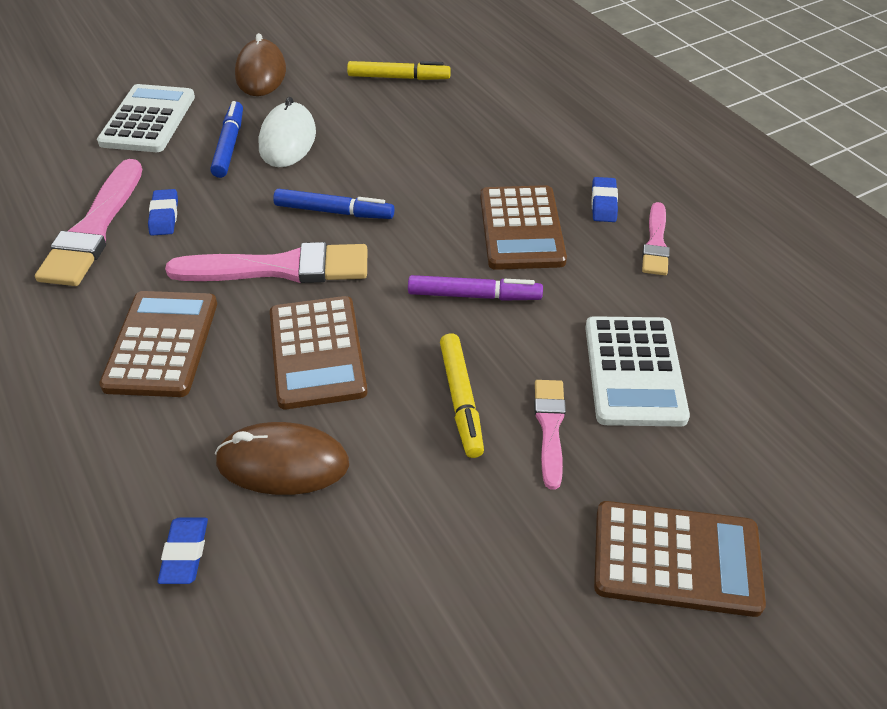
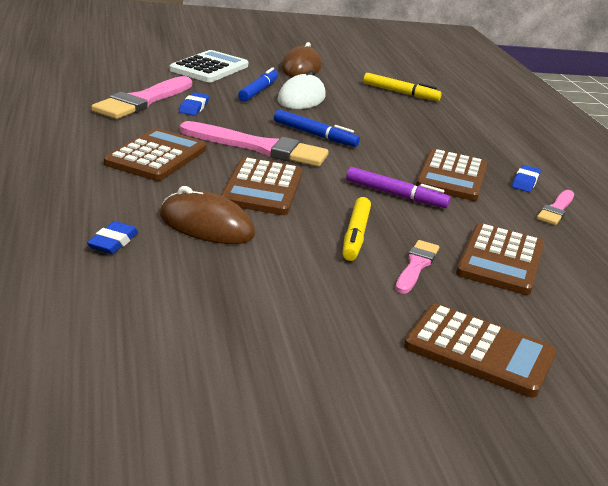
camera: 15 degrees right, 20 degrees down
white calculator [585,316,690,427] -> brown calculator [456,223,544,295]

